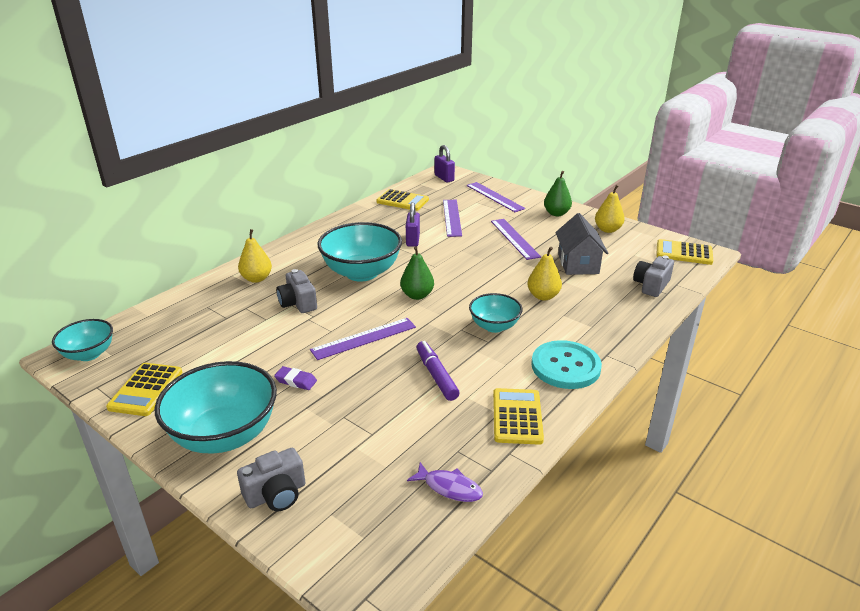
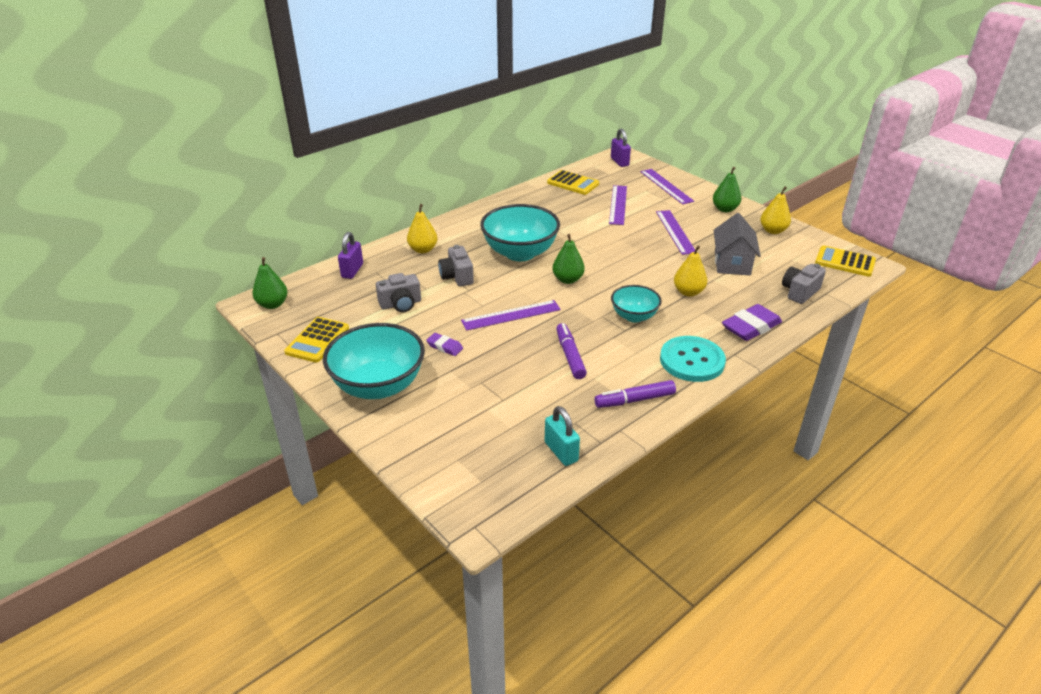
camera: 10 degrees right, 5 degrees up
turquoise bowl [52,319,113,361] -> green pear [252,257,288,309]
grey camera [237,448,306,511] -> grey camera moved to [376,273,421,313]
purple padlock [406,202,420,247] -> purple padlock moved to [338,232,363,279]
purple fish [407,462,483,502] -> turquoise padlock [545,406,580,466]
yellow calculator [493,388,544,445] -> purple marker [595,380,676,408]
none -> purple eraser [722,304,782,341]

